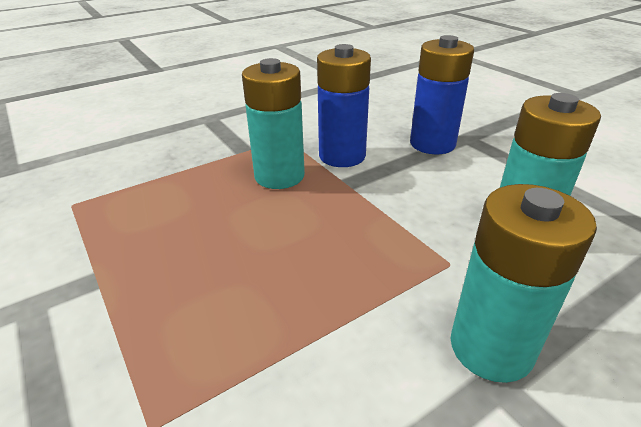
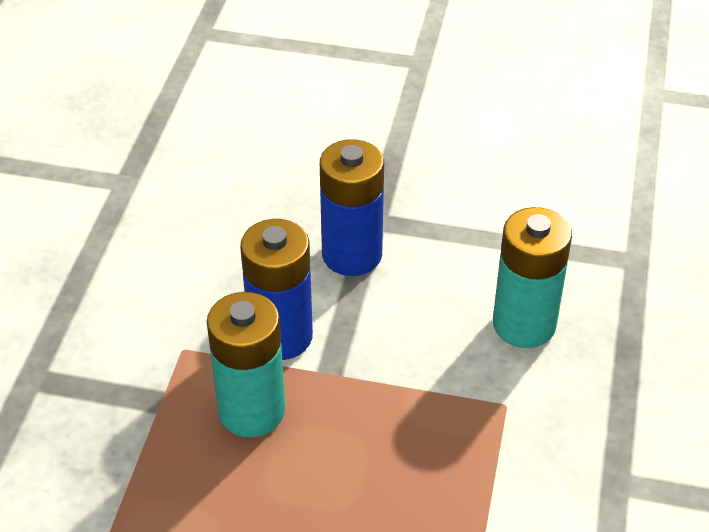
camera: 45 degrees left, 10 degrees up
turquoise battery [451,184,597,383] -> none

